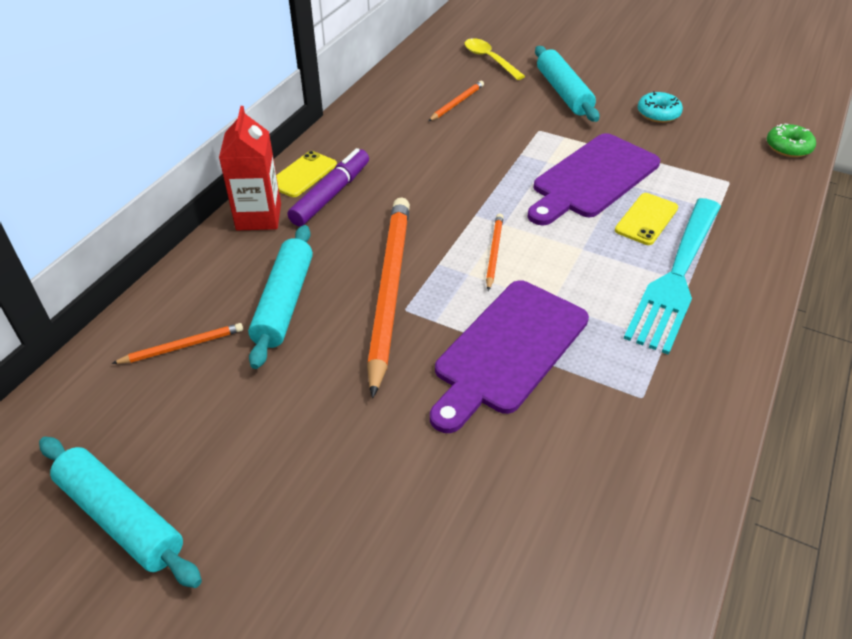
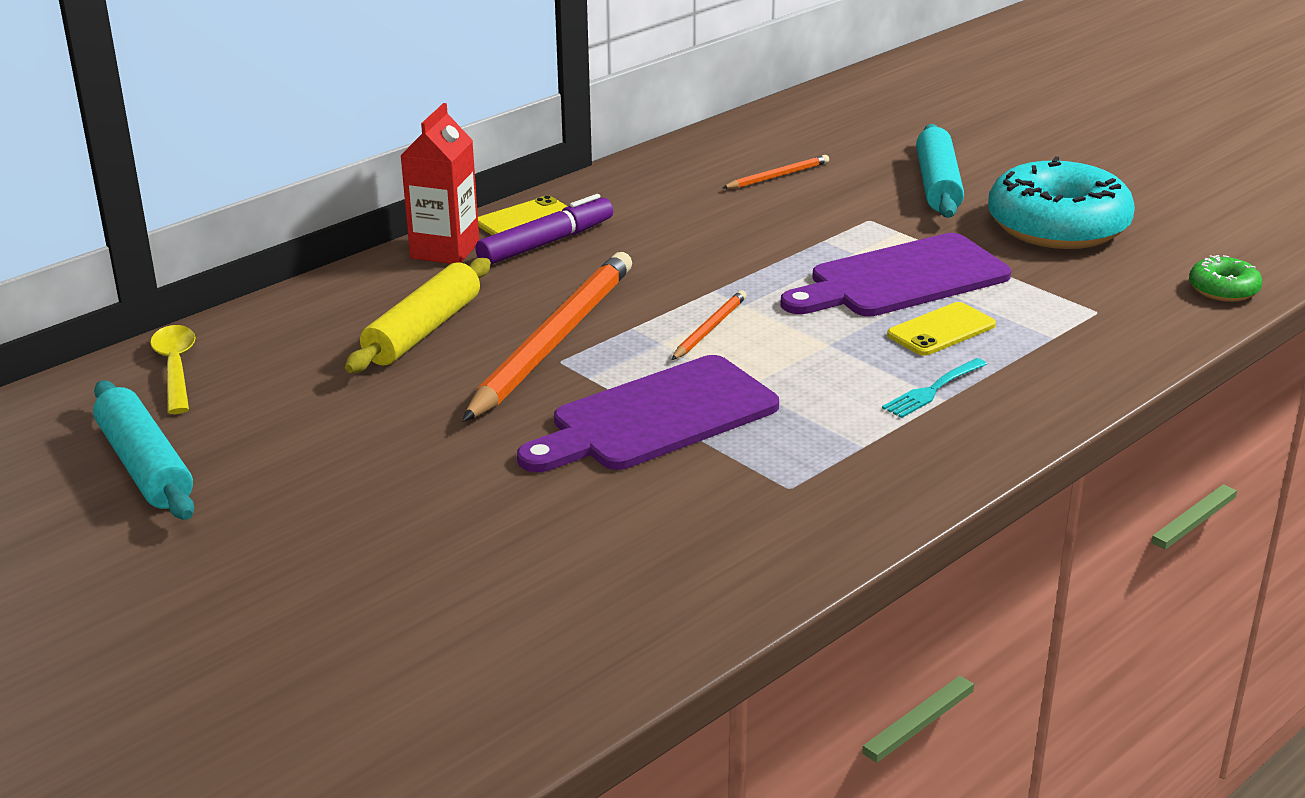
camera: 20 degrees right, 15 degrees down
orange pencil [111,323,243,364] -> none
turquoise rolling pin [248,225,313,369] -> yellow rolling pin [345,258,491,373]
yellow spoon [465,38,525,80] -> yellow spoon moved to [150,325,195,414]
turquoise fork [624,198,721,355] -> turquoise fork [882,358,987,418], size x0.43
turquoise donut [638,91,683,123] -> turquoise donut [988,156,1135,249], size x2.19

